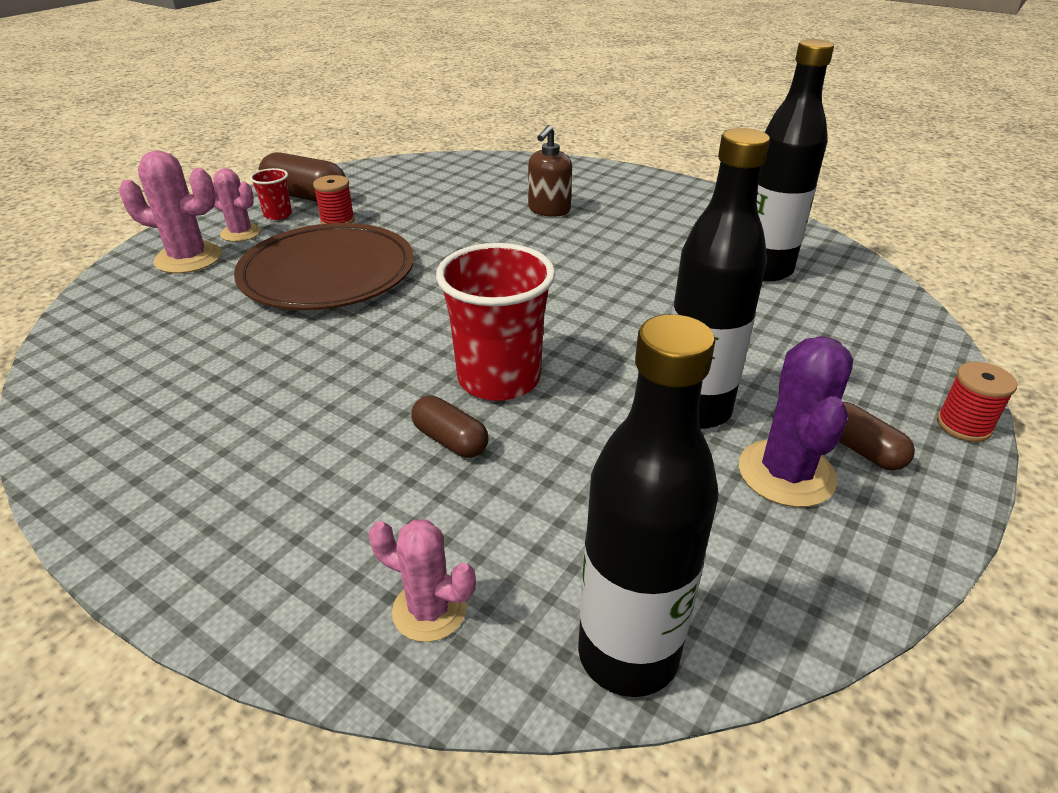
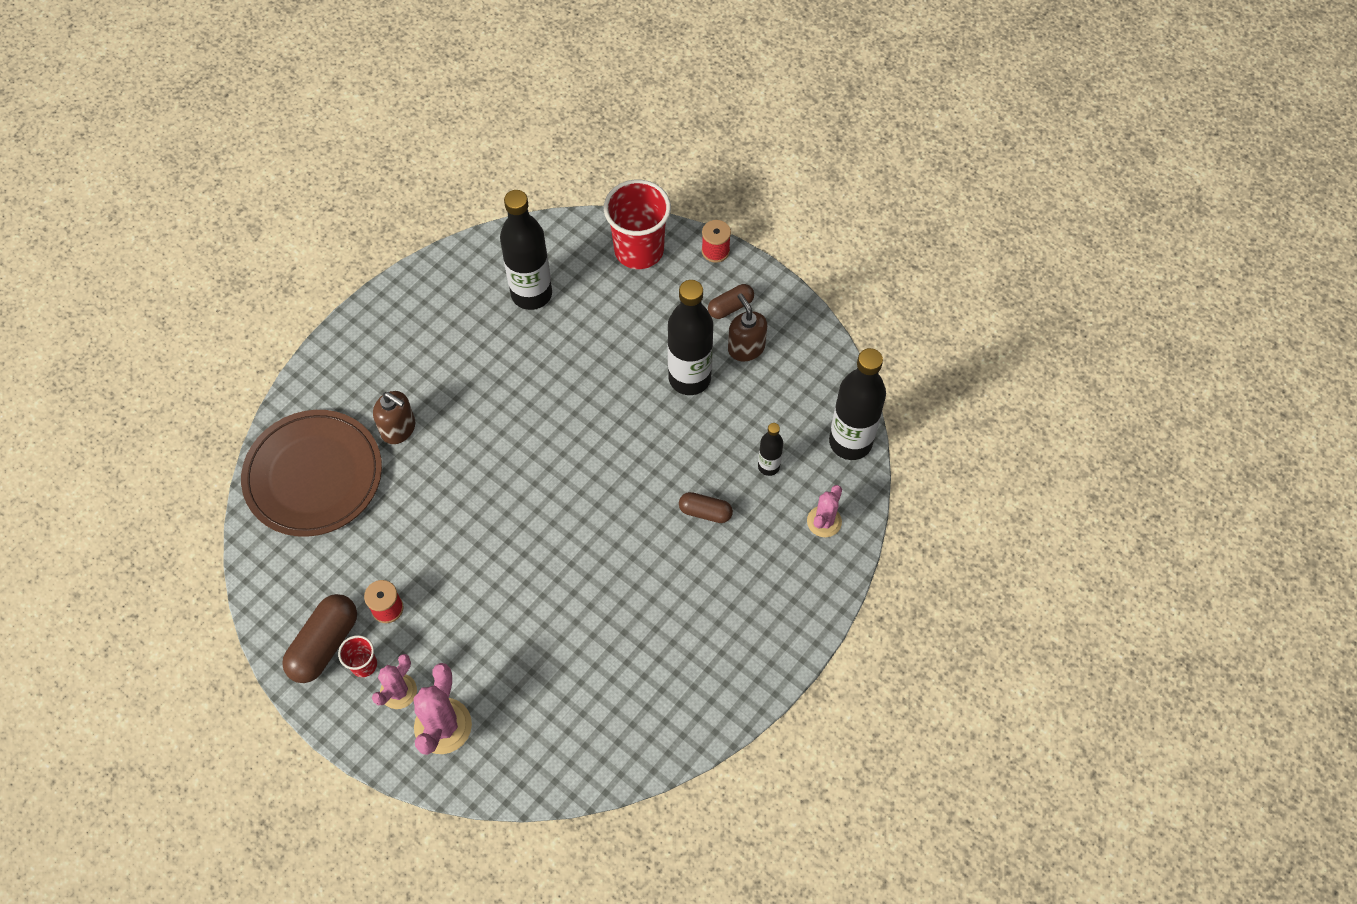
camera: 85 degrees left, 25 degrees up
brown plate [234,223,414,310] -> brown plate moved to [241,410,382,537]
brown capsule [411,396,488,458] -> brown capsule turned 60 degrees clockwise [679,492,733,523]
red cup [436,243,555,401] -> red cup moved to [604,180,671,269]
purple cactus [739,336,853,507] -> brown soap dispenser [728,293,767,361]
none -> black bottle [758,423,783,476]

